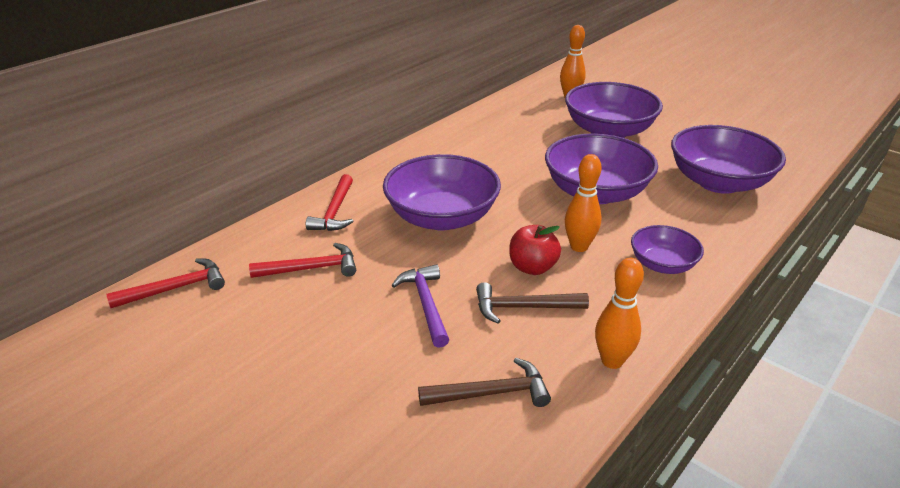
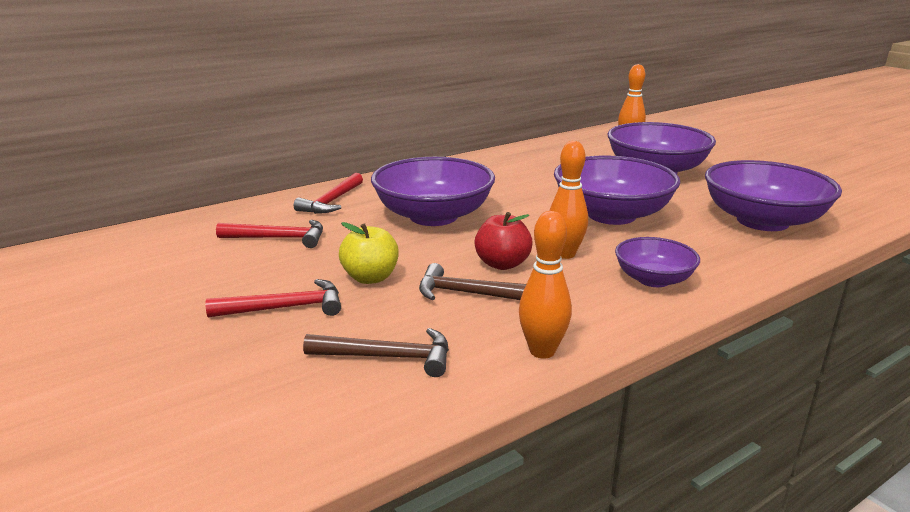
camera: 15 degrees right, 10 degrees down
red hammer [106,258,225,308] -> red hammer moved to [206,279,341,317]
purple hammer [391,264,449,348] -> yellow apple [339,222,399,284]

